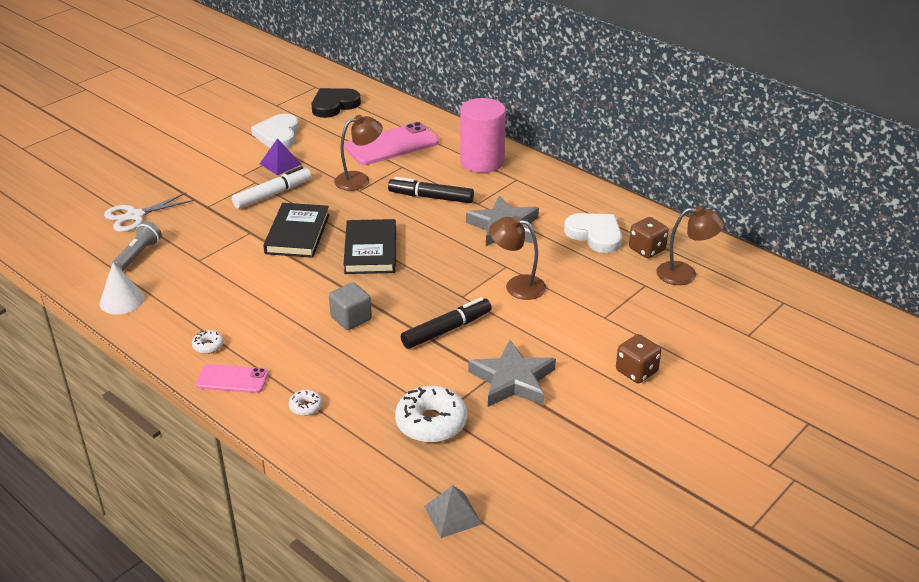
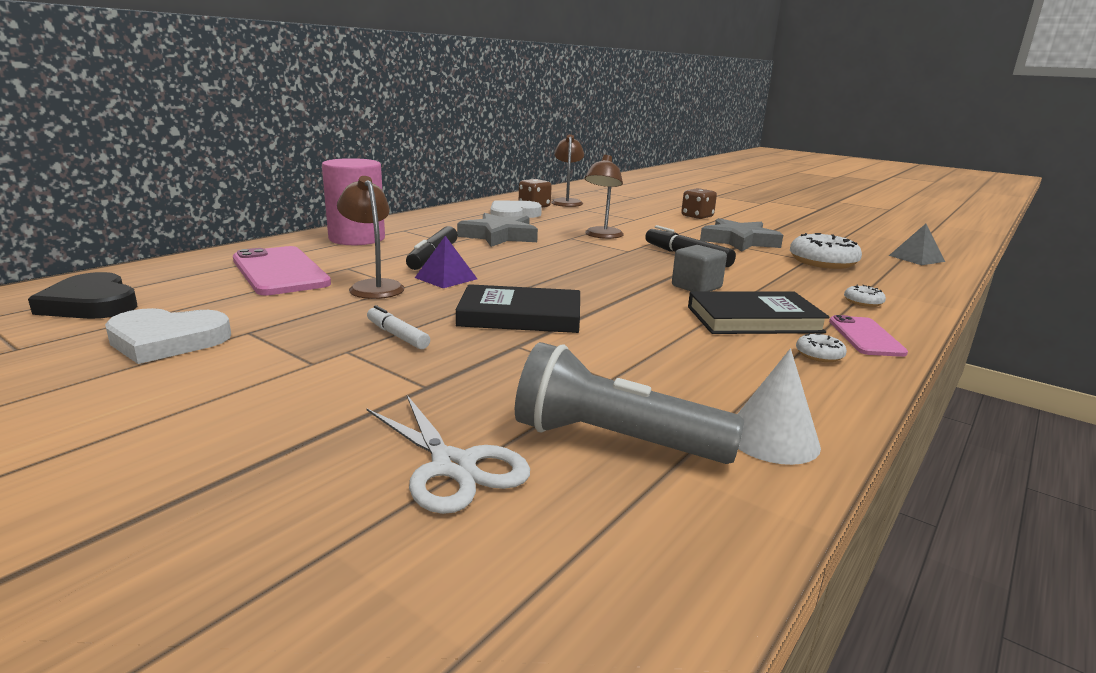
camera: 95 degrees left, 15 degrees down
grey flashlight [112,221,162,272] -> grey flashlight [515,342,744,464], size x1.57
white marker [232,166,311,209] -> white marker [367,305,430,349], size x0.62
purple pyramid [260,138,302,175] -> purple pyramid moved to [415,236,477,288]
black book [343,219,396,274] -> black book moved to [688,291,830,334]

